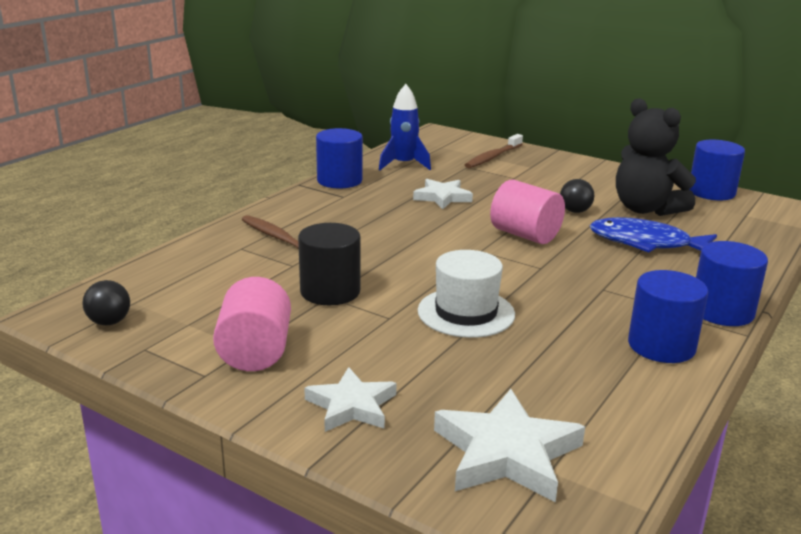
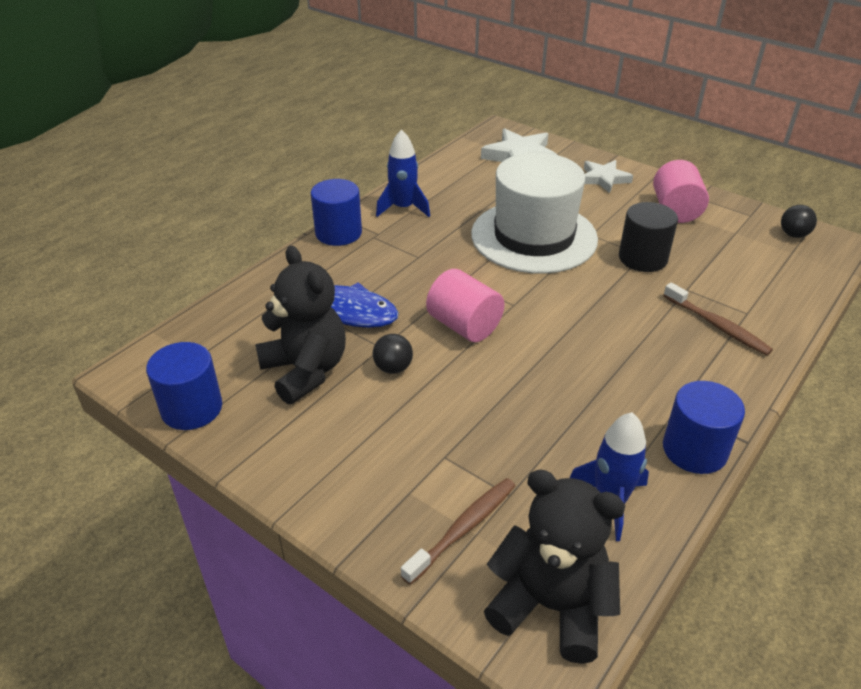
camera: 175 degrees left, 15 degrees up
white star [413,179,473,209] -> none
white hat [418,250,515,338] -> white hat [471,153,598,274], size x1.72
blue cylinder [628,270,708,363] -> blue rocket [376,129,430,217]
none -> black teddy bear [484,470,626,664]

